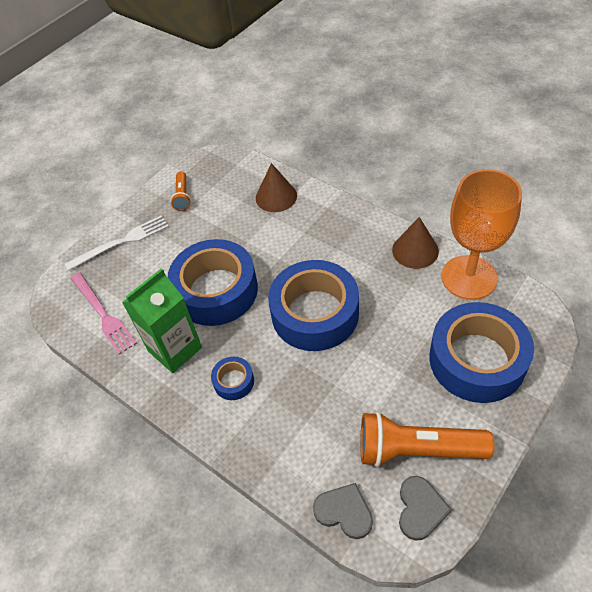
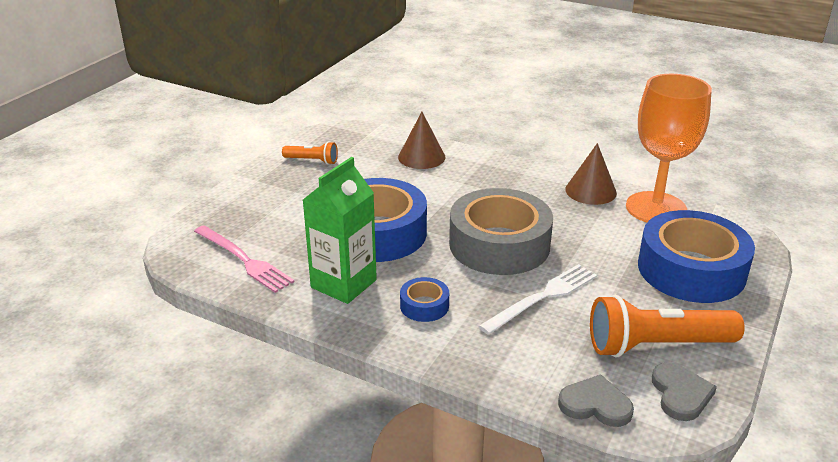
camera: 15 degrees left, 20 degrees down
white fork [65,215,169,271] -> white fork moved to [478,264,597,335]
orange flashlight [171,171,191,211] -> orange flashlight turned 60 degrees counterclockwise [282,142,338,165]
blue tape [268,260,359,351] -> grey tape [449,188,553,275]

